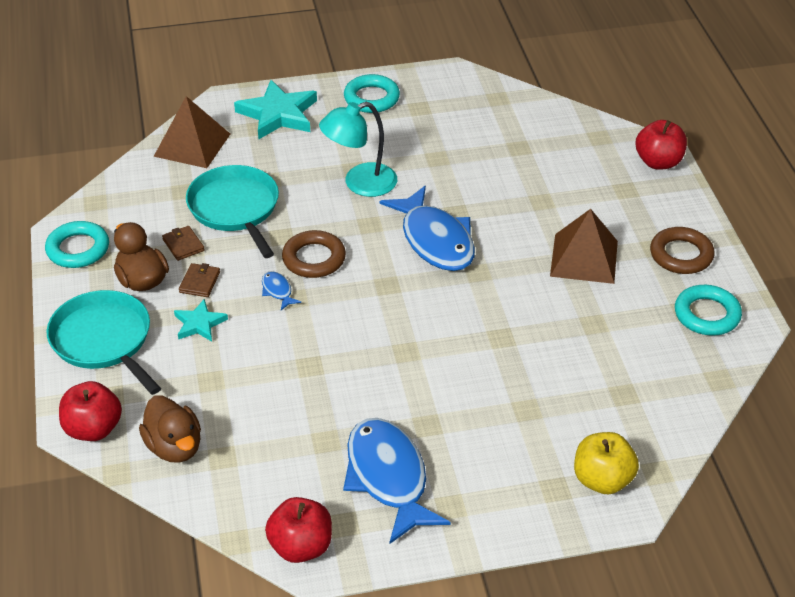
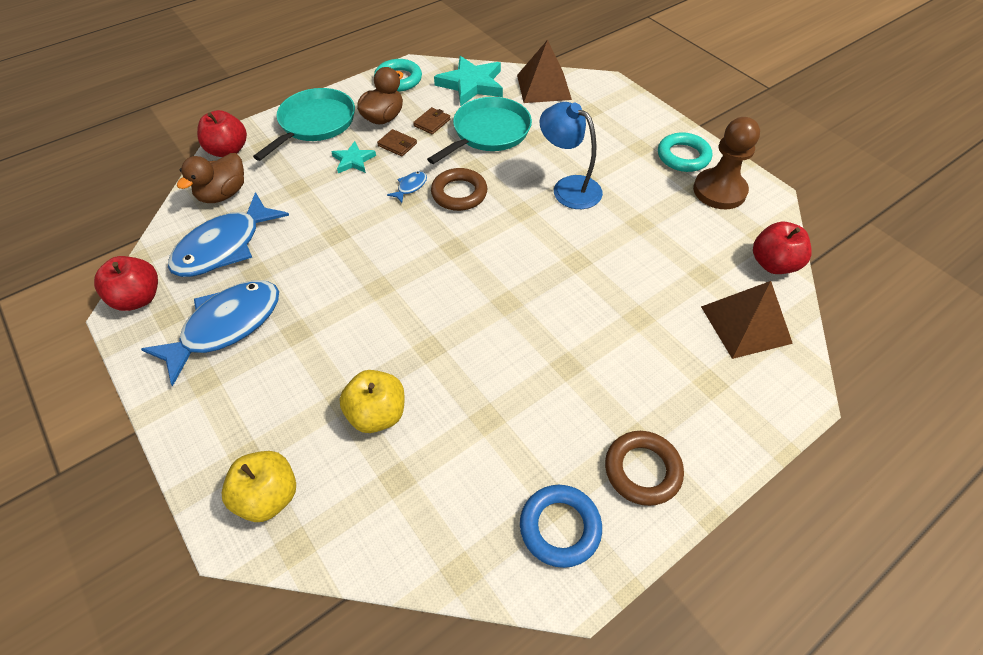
camera: 65 degrees right, 10 degrees up
brown wallet [179,263,220,297] -> brown wallet turned 45 degrees clockwise [377,129,417,157]
turquoise star [234,80,317,139] -> turquoise star moved to [434,56,503,106]
turquoise lamp [319,102,397,197] -> blue lamp [539,102,603,209]
blue fish [380,186,475,271] -> blue fish moved to [168,192,289,277]
brown pyramid [550,209,618,284] -> brown pyramid moved to [701,281,793,359]
red apple [636,120,687,169] -> red apple moved to [753,222,811,274]
turquoise ring [675,285,742,336] -> blue ring [520,485,602,568]
none -> yellow apple [340,370,405,433]
none -> brown pawn [693,117,760,209]

